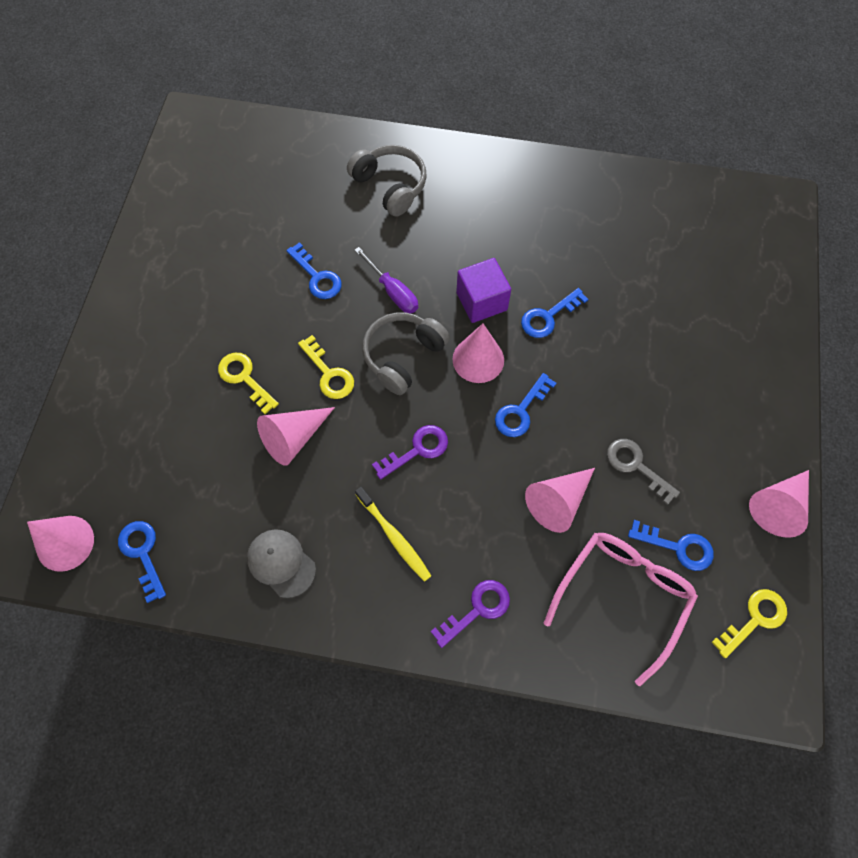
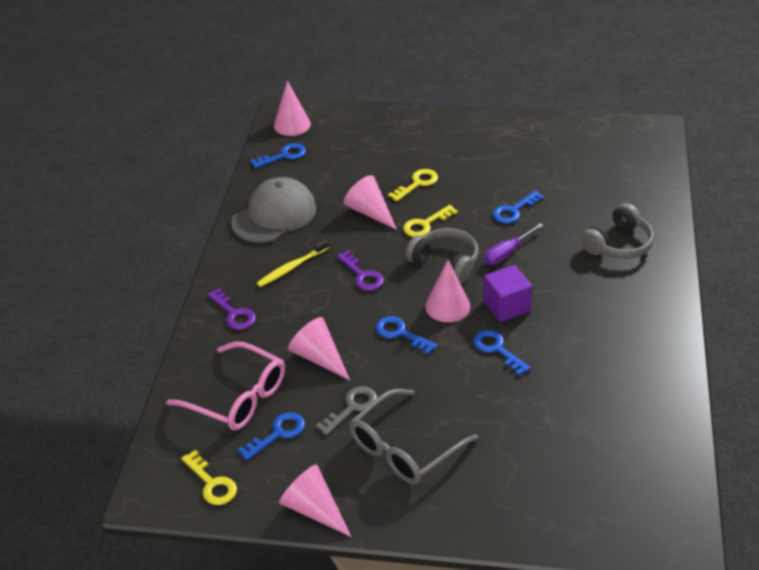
camera: 90 degrees right, 25 degrees down
grey cap [247,529,316,598] -> grey cap [231,177,316,243], size x1.73
blue key [628,520,714,571] -> blue key turned 150 degrees counterclockwise [238,412,305,461]
none -> grey glasses [349,389,478,484]

